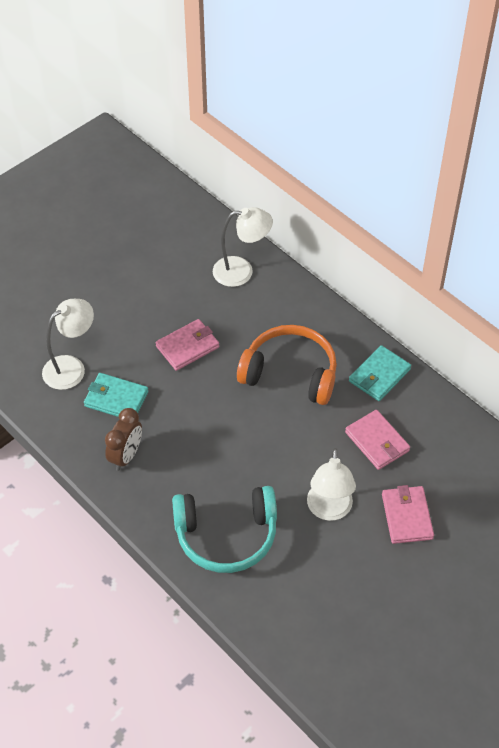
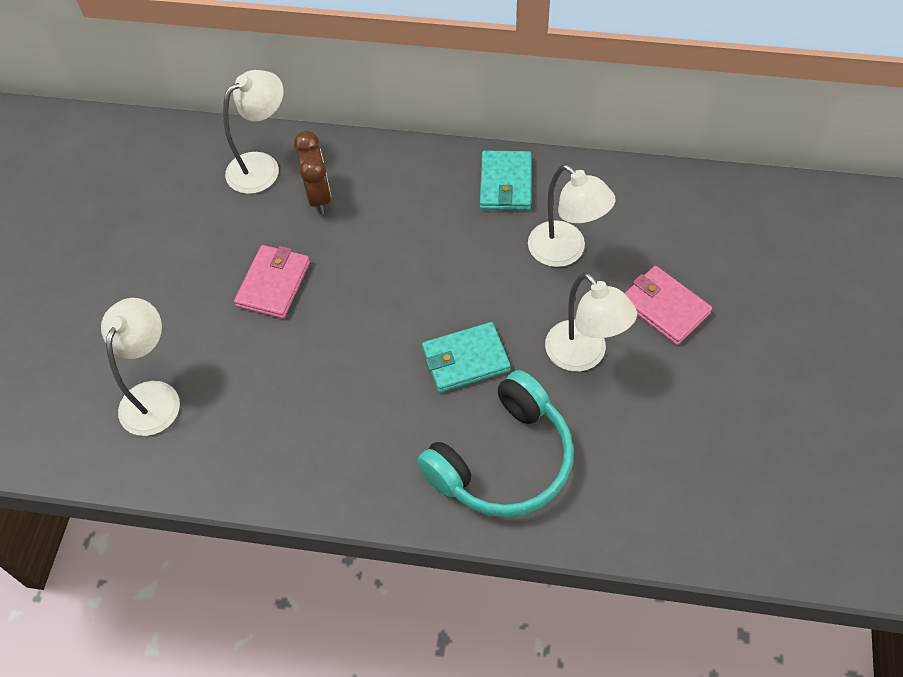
camera: 35 degrees left, 5 degrees up
turquoise wallet [84,373,148,417] -> turquoise wallet moved to [422,322,511,393]
brown clock [105,408,142,471] -> brown clock moved to [294,131,331,214]
orange headphones [237,325,337,405] -> none
pink wallet [345,410,410,470] -> white lamp [528,164,615,267]

